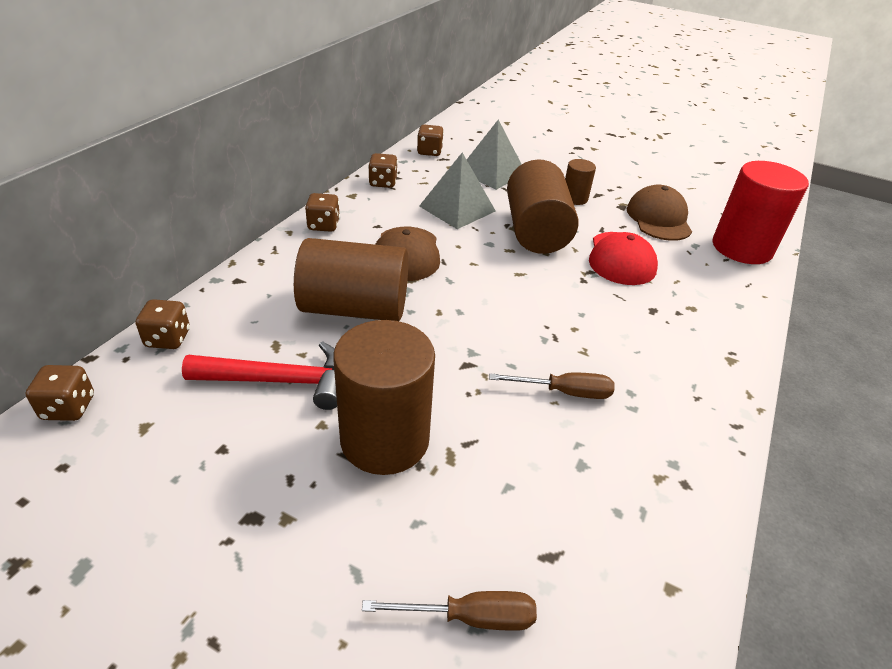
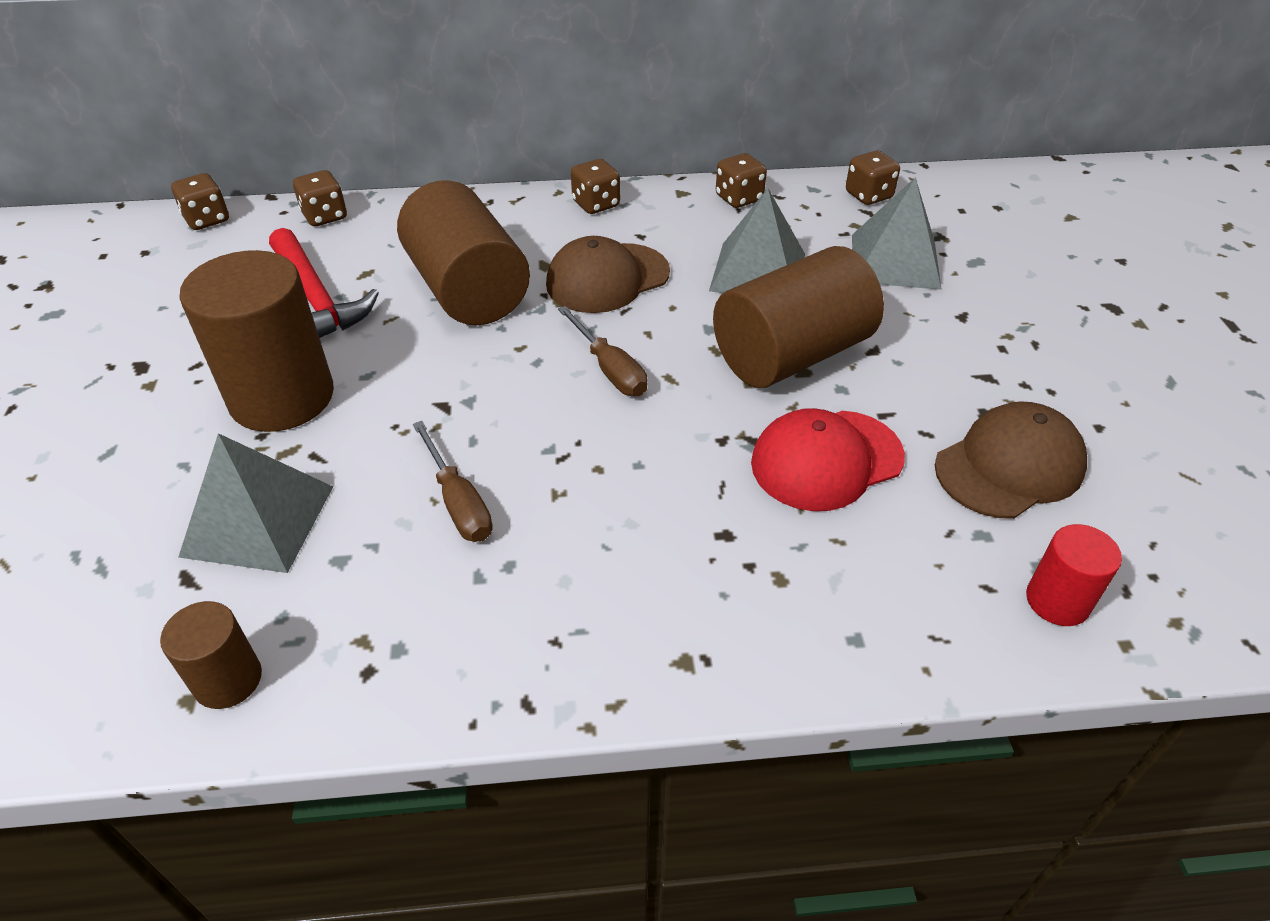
camera: 60 degrees right, 5 degrees up
brown screwdriver [362,591,537,631] -> brown screwdriver moved to [558,306,648,396]
brown cylinder [565,159,596,205] -> brown cylinder moved to [160,601,262,709]
red cylinder [713,161,809,264] -> red cylinder [1026,524,1122,626], size x0.49
none -> grey pyramid [179,433,333,573]

